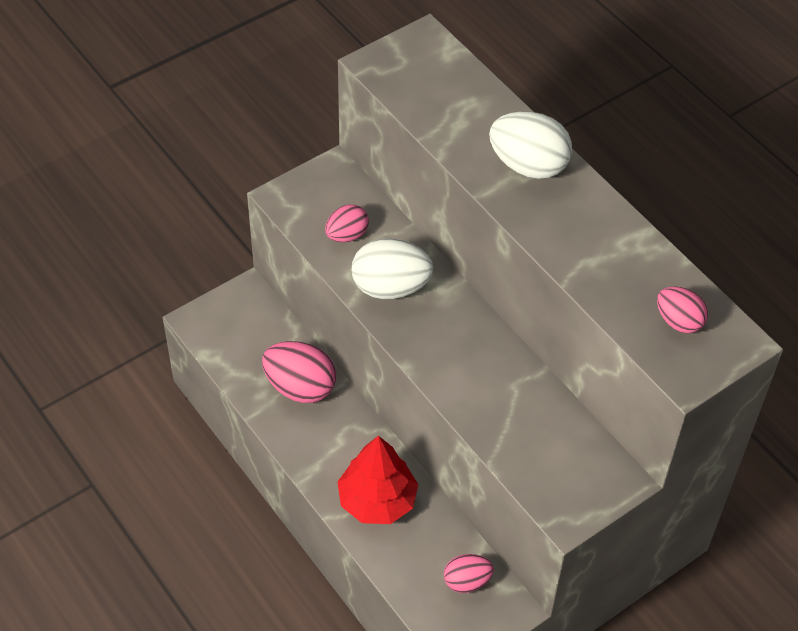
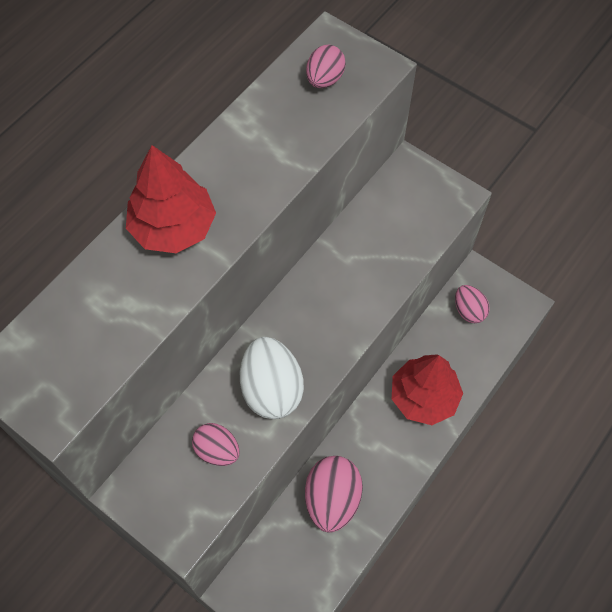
camera: 105 degrees left, 10 degrees up
white egg [489,111,572,179] -> red tree [126,145,216,253]

